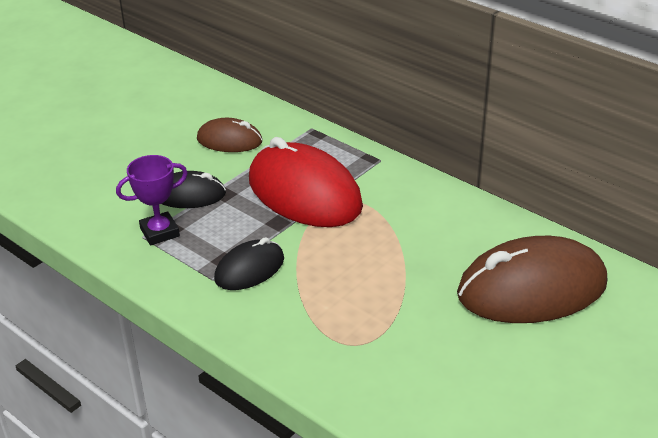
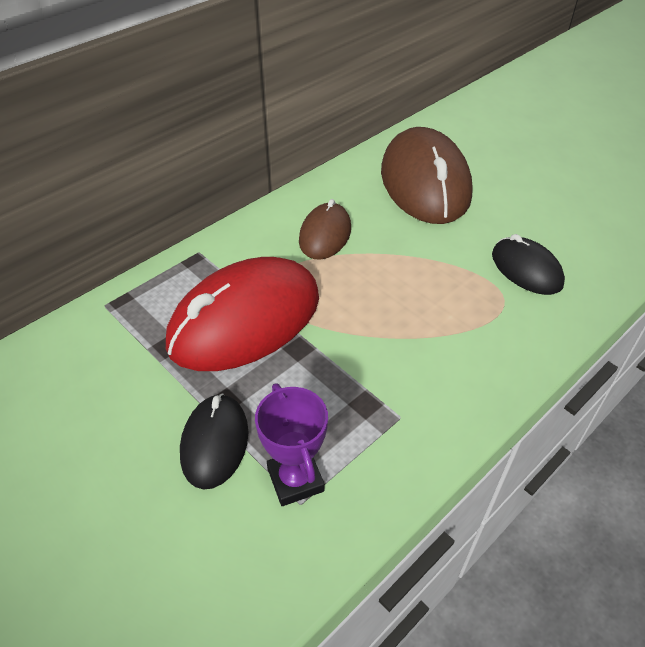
camera: 85 degrees left, 10 degrees up
brown mouse [197,118,262,152] -> brown mouse moved to [299,199,351,260]
black mouse [214,237,284,290] -> black mouse moved to [492,234,565,295]

